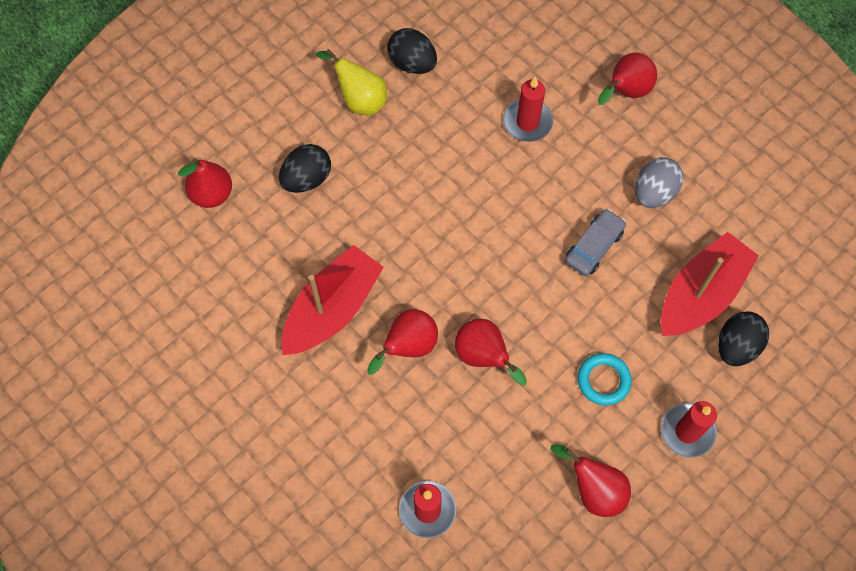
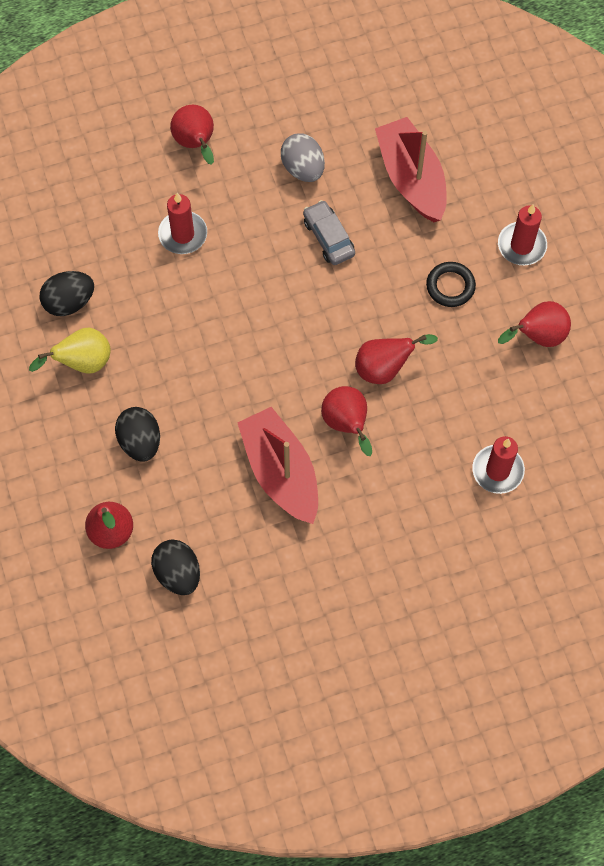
camera: 65 degrees left, 0 degrees up
turquoise ring [578,353,632,406] -> black ring [426,262,476,307]
black egg [718,311,769,366] -> black egg moved to [151,539,200,595]

